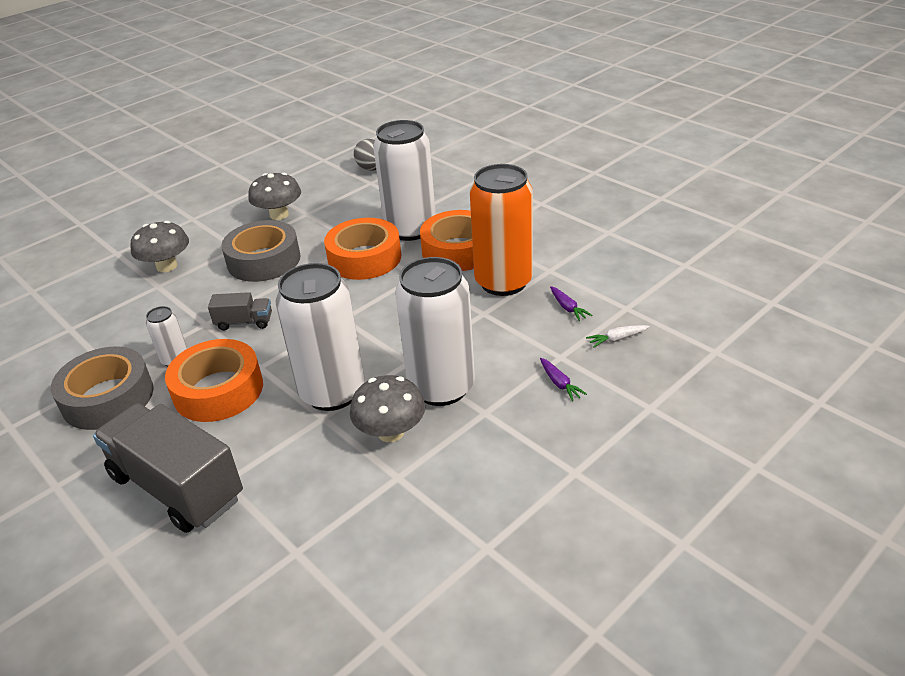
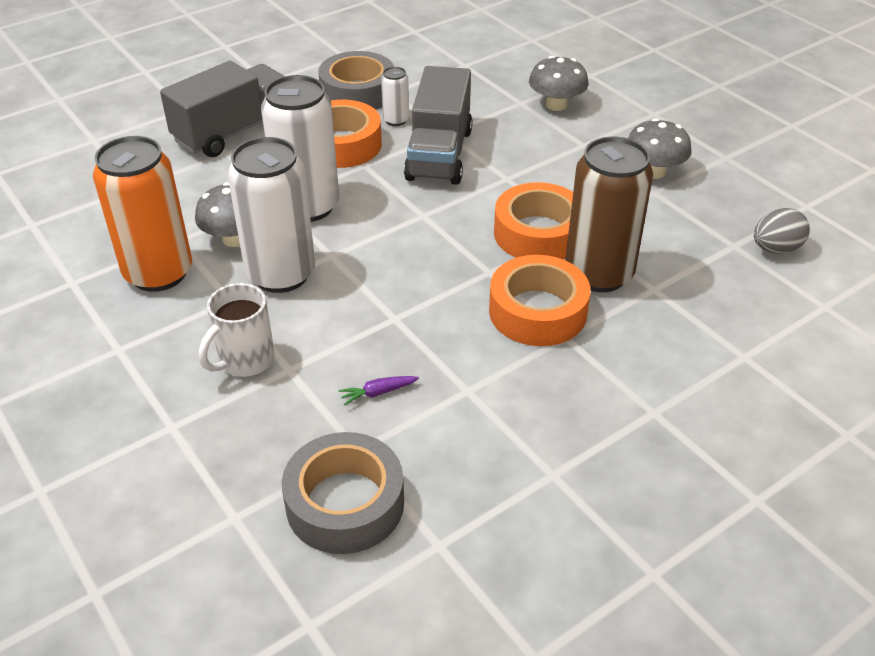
camera: 95 degrees right, 5 degrees up
grey truck [208,292,272,331] -> grey truck [404,66,472,185], size x2.16
grey tape [221,220,301,282] -> grey tape moved to [282,432,404,554]
white can [373,120,436,241] -> brown can [565,137,653,292]
orange can [470,164,533,296] -> orange can moved to [93,136,192,292]
purple carrot [540,358,587,401] -> white mug [199,283,275,377]
white carrot [586,325,650,348] -> none

